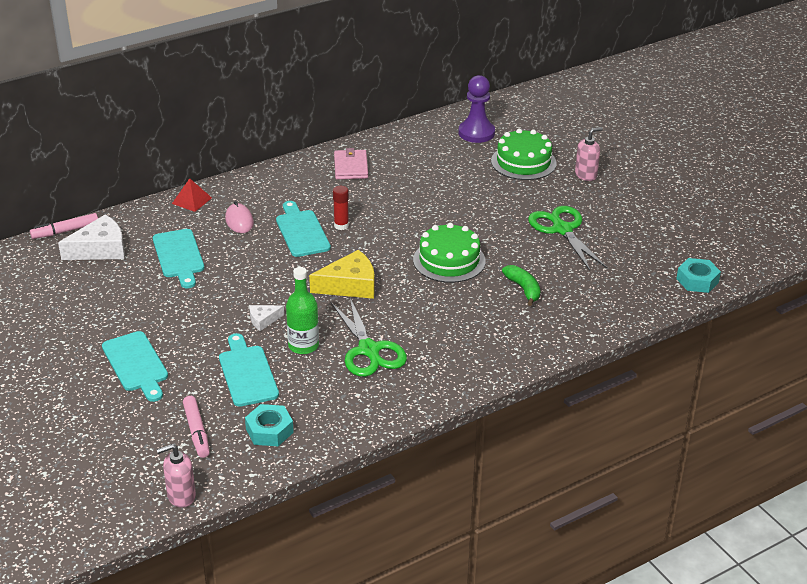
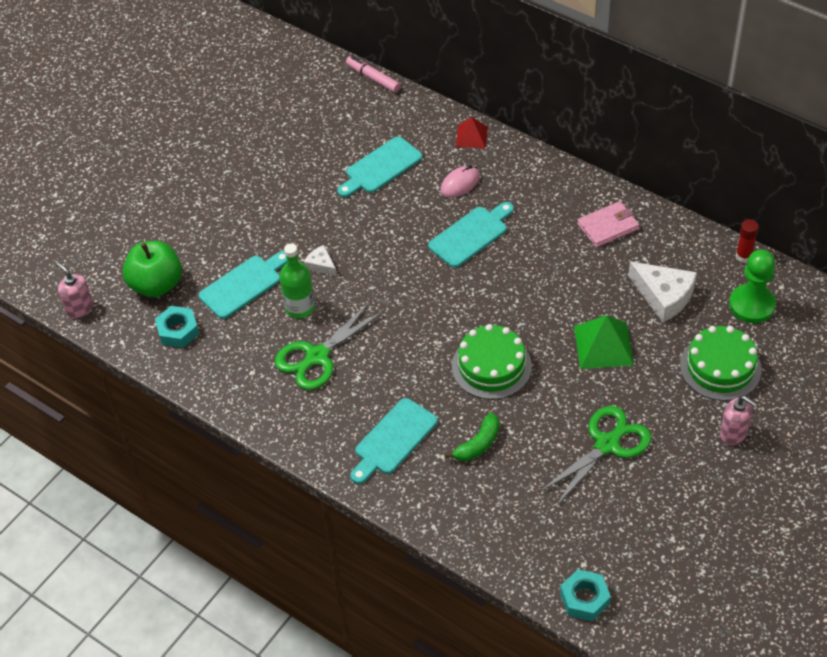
camera: 70 degrees right, 15 degrees up
white cheese [58,214,125,260] -> white cheese moved to [628,262,697,322]
turquoise cutting board [102,331,168,402] -> turquoise cutting board moved to [350,398,438,484]
pink marker [183,396,210,458] -> green apple [122,241,182,297]
yellow cheese [309,250,375,299] -> none
red glue stick [333,186,349,230] -> red glue stick moved to [736,219,759,263]
purple pawn [458,75,495,143] -> green pawn [729,250,776,323]
none -> green pyramid [574,315,634,369]

